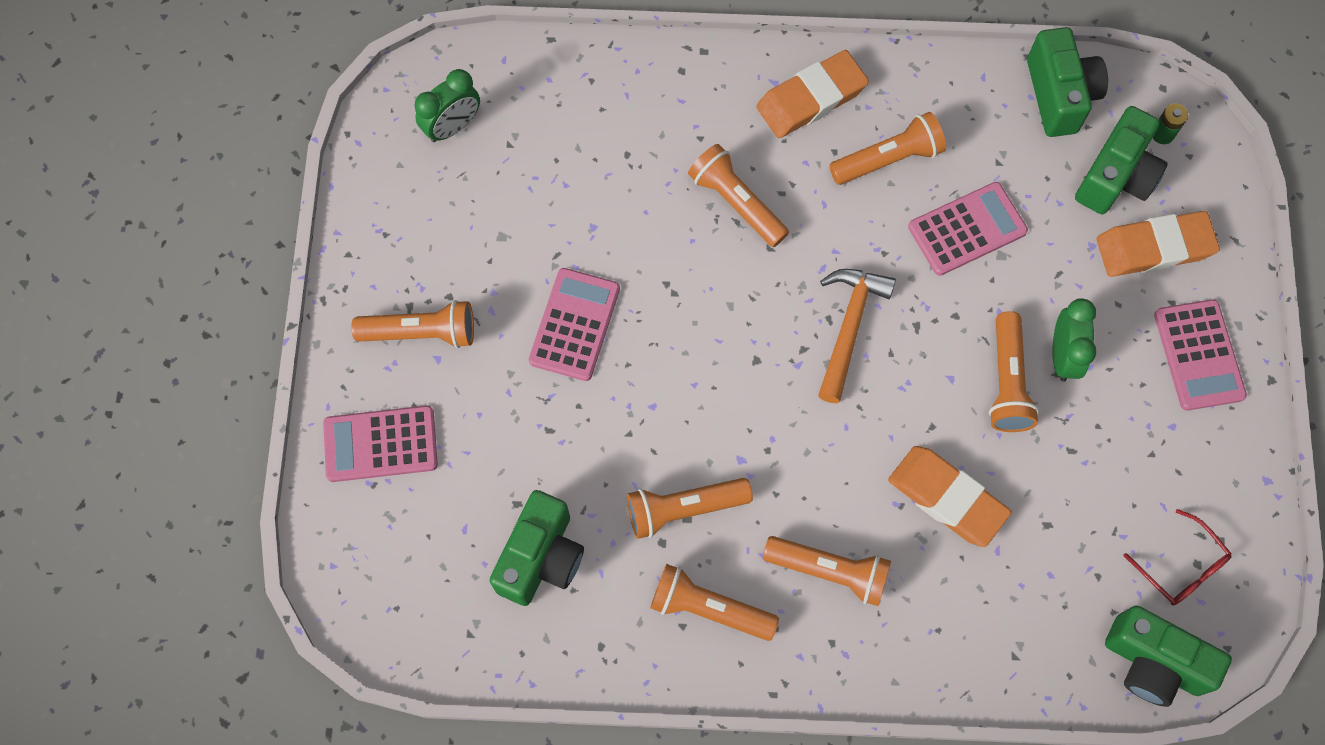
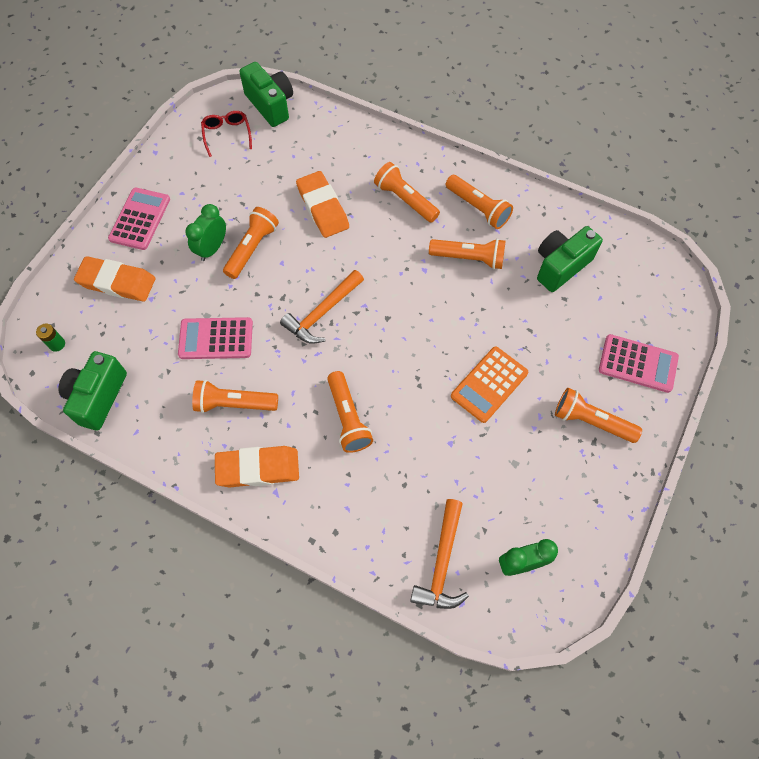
camera: 155 degrees left, 5 degrees down
pink calculator [529,268,620,381] -> orange calculator [451,346,528,423]
green camera [1075,106,1168,214] -> none
none -> orange hammer [410,499,469,609]

